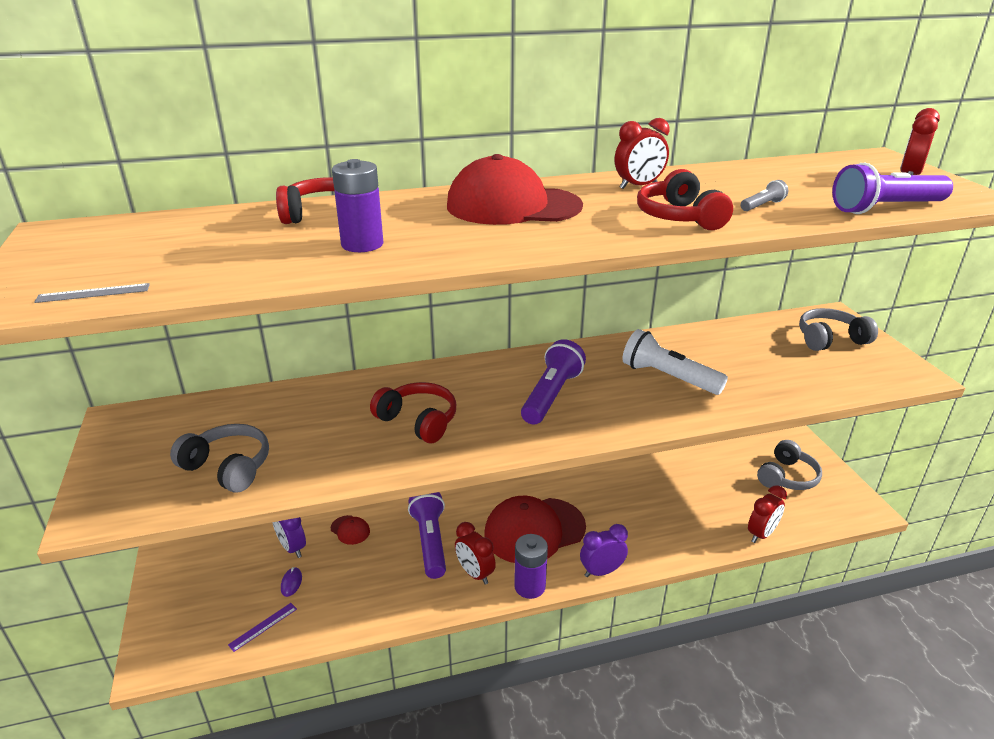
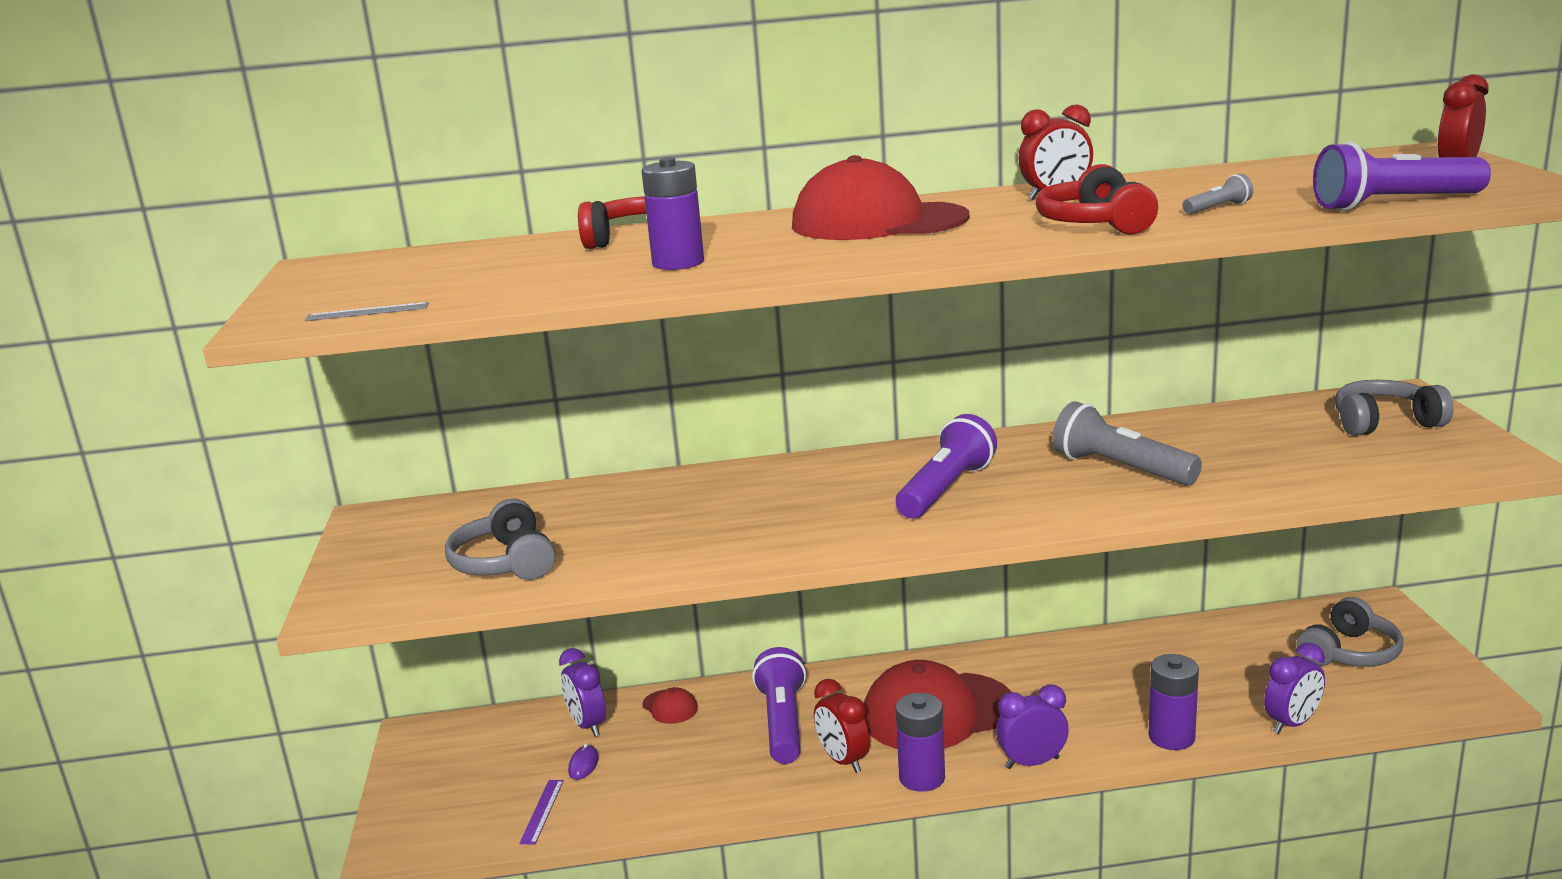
camera: 10 degrees right, 10 degrees down
grey headphones [170,424,269,493] -> grey headphones turned 150 degrees counterclockwise [445,499,555,580]
purple ruler [228,603,297,652] -> purple ruler turned 45 degrees counterclockwise [519,780,564,845]
red headphones [370,382,456,443] -> none
white flashlight [622,329,728,395] -> grey flashlight [1052,401,1202,486]
red clock [748,485,787,543] -> purple clock [1264,642,1325,734]
none -> purple battery [1148,654,1199,750]

